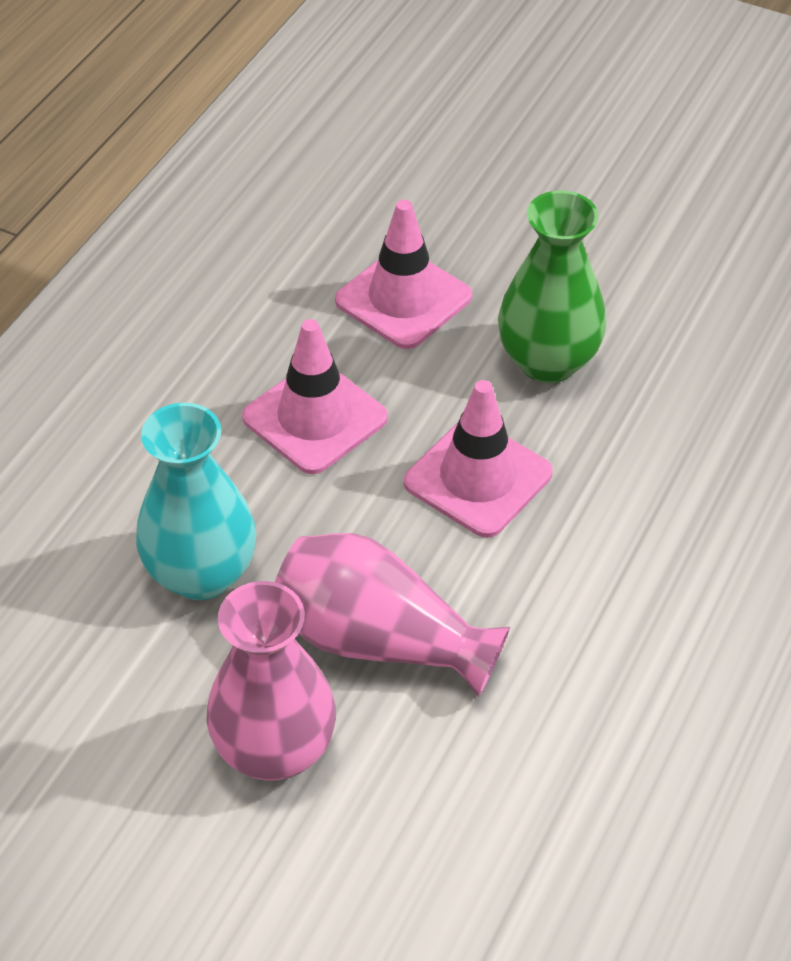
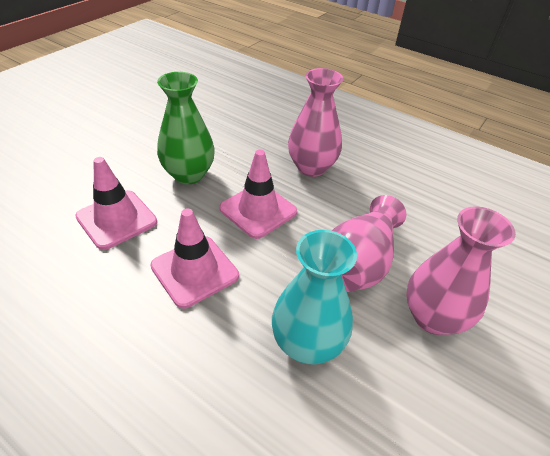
camera: 85 degrees left, 5 degrees down
none -> pink vase [288,68,343,177]

